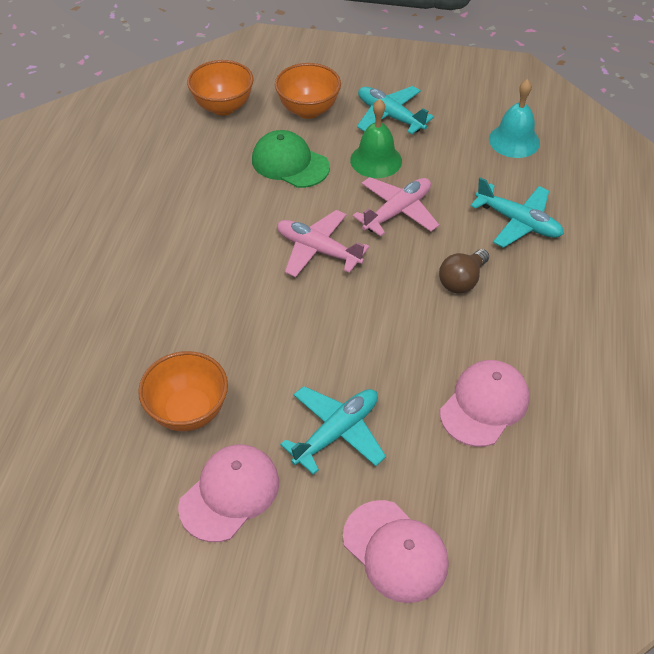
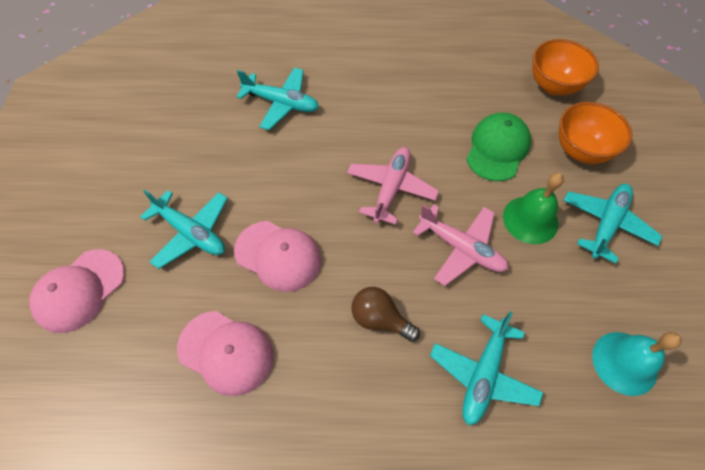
camera: 80 degrees right, 10 degrees up
orange bowl [138,351,228,431] -> none
pink cap [178,444,279,542] -> pink cap moved to [234,221,321,292]
none -> turquoise plane [236,68,319,130]

